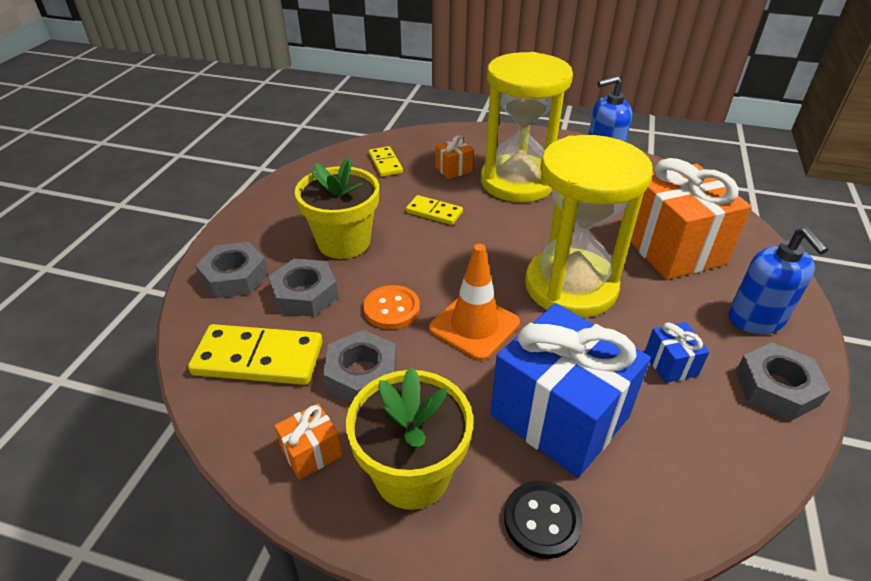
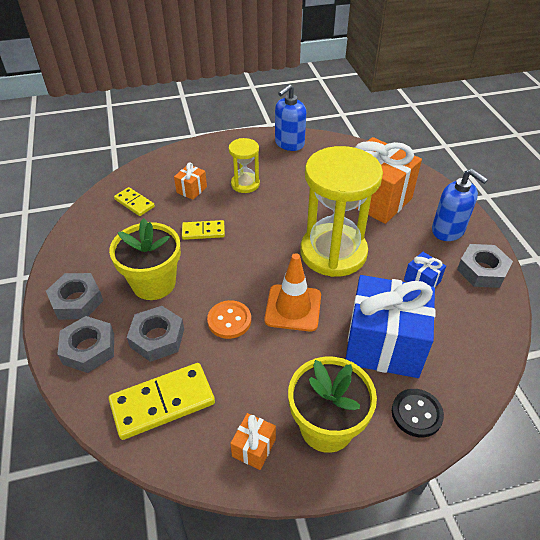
camera: 30 degrees left, 5 degrees up
grey nut [323,330,396,403] -> grey nut moved to [46,273,103,320]
yellow hourglass [481,52,573,202] -> yellow hourglass [229,138,260,193], size x0.49

